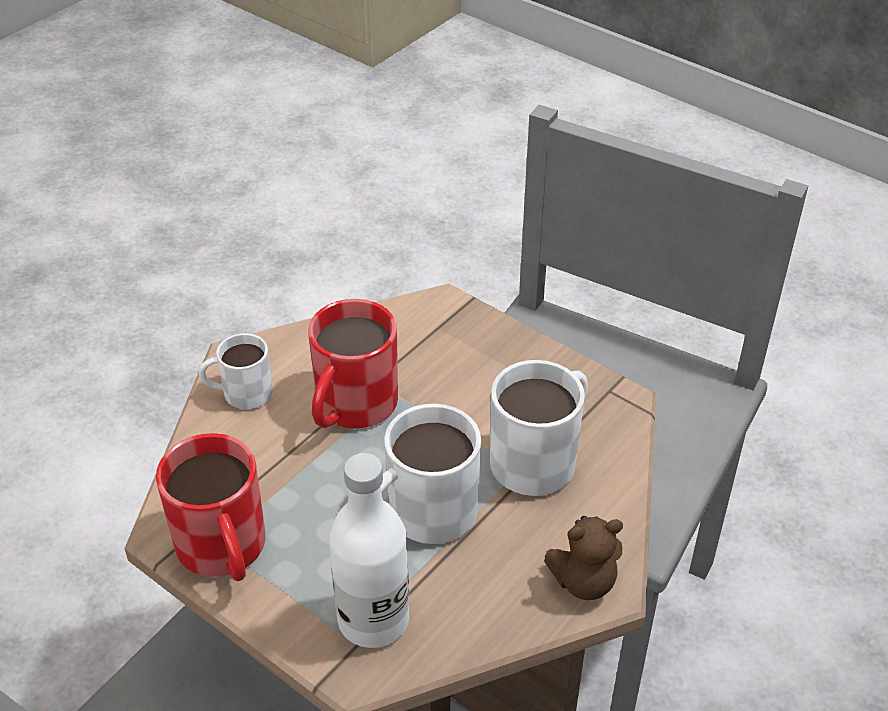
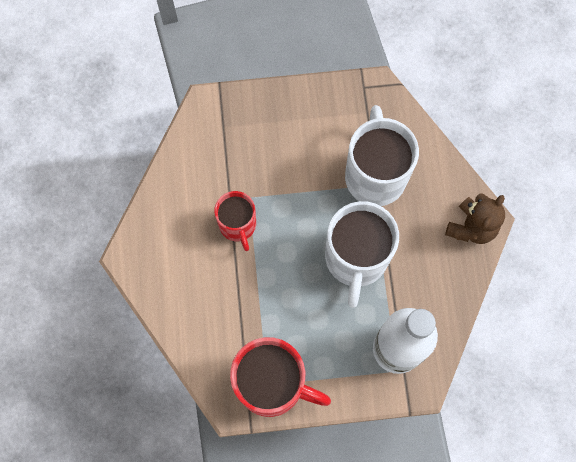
camera: 45 degrees left, 30 degrees up
white mug [199,333,273,409] -> none
red mug [308,299,398,428] -> red mug [214,191,256,251], size x0.60

